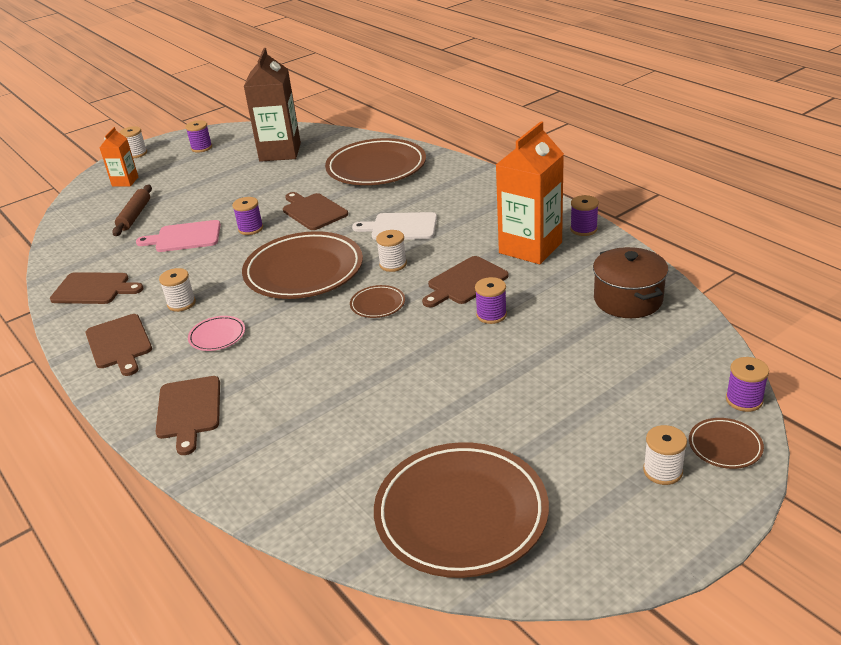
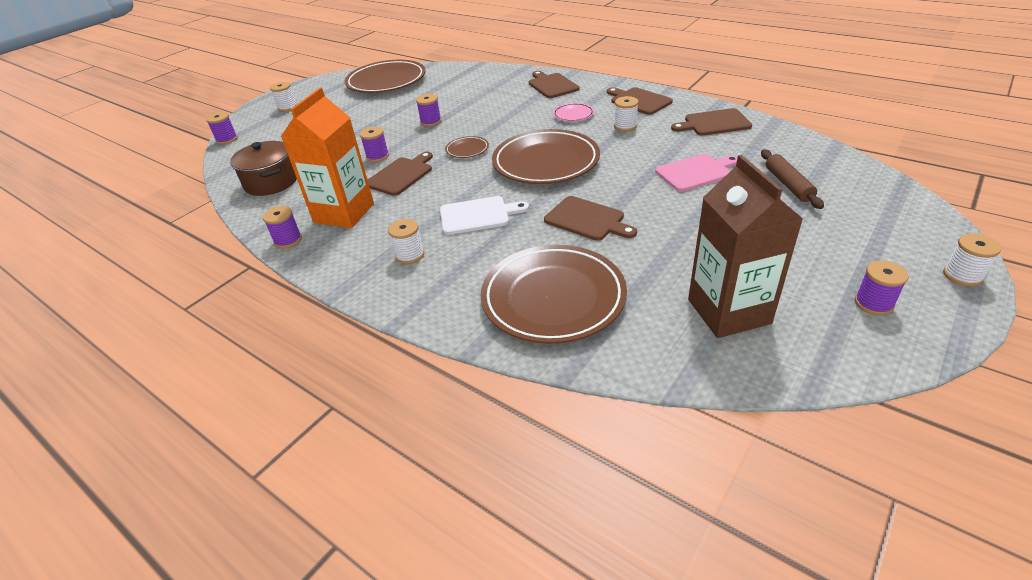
camera: 165 degrees right, 5 degrees up
orange carton [100,127,138,187] -> none
purple spool [232,197,263,235] -> purple spool moved to [416,94,441,127]
white spool [376,230,407,272] -> white spool moved to [388,219,424,264]
brown plate [689,418,764,469] -> none

